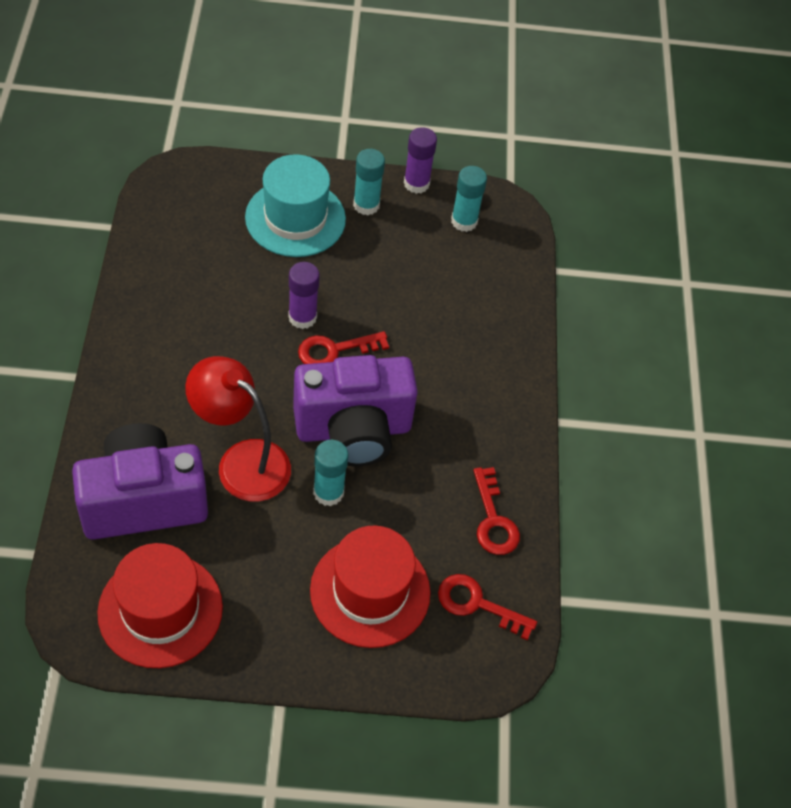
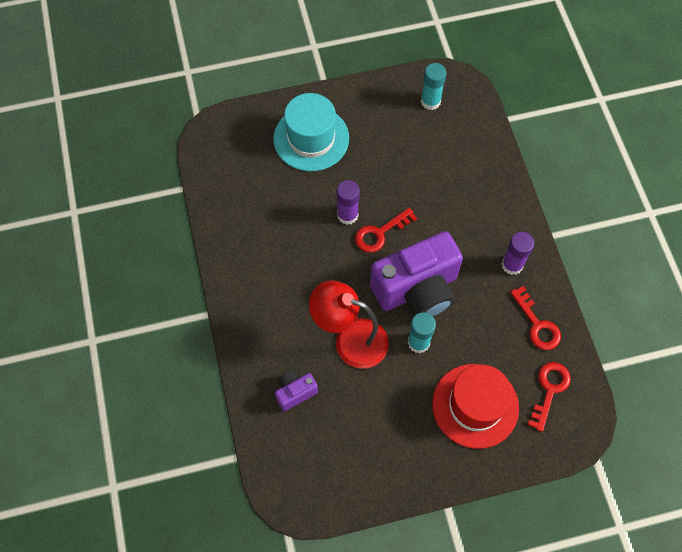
camera: 10 degrees left, 10 degrees up
purple camera [72,423,208,540] -> purple camera [275,370,318,411], size x0.46
red hat [97,543,223,668] -> none
turquoise glue stick [353,149,385,215] -> none
purple glue stick [404,127,437,194] -> purple glue stick moved to [502,232,534,275]
red key [438,574,537,640] -> red key turned 105 degrees clockwise [528,362,571,432]

